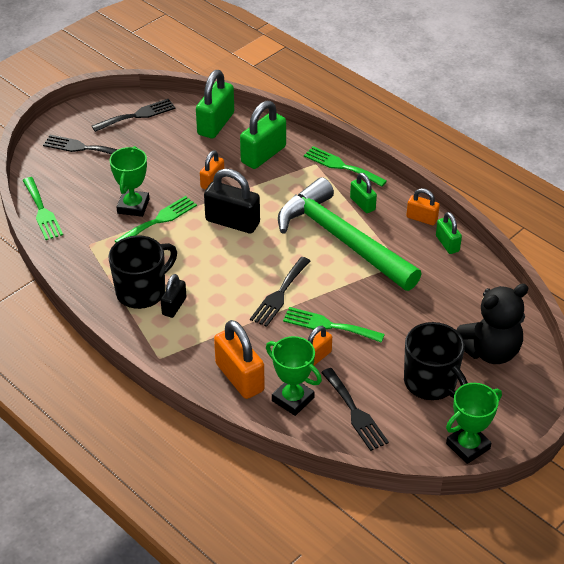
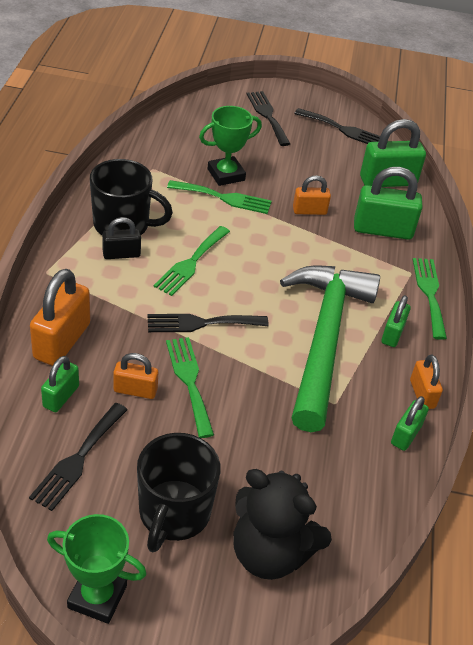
camera: 50 degrees right, 0 degrees up
green fork [22,177,63,240] -> green fork moved to [153,226,230,296]
black padlock [204,169,260,233] -> none
green trophy [266,336,322,416] -> green padlock [41,356,79,412]

